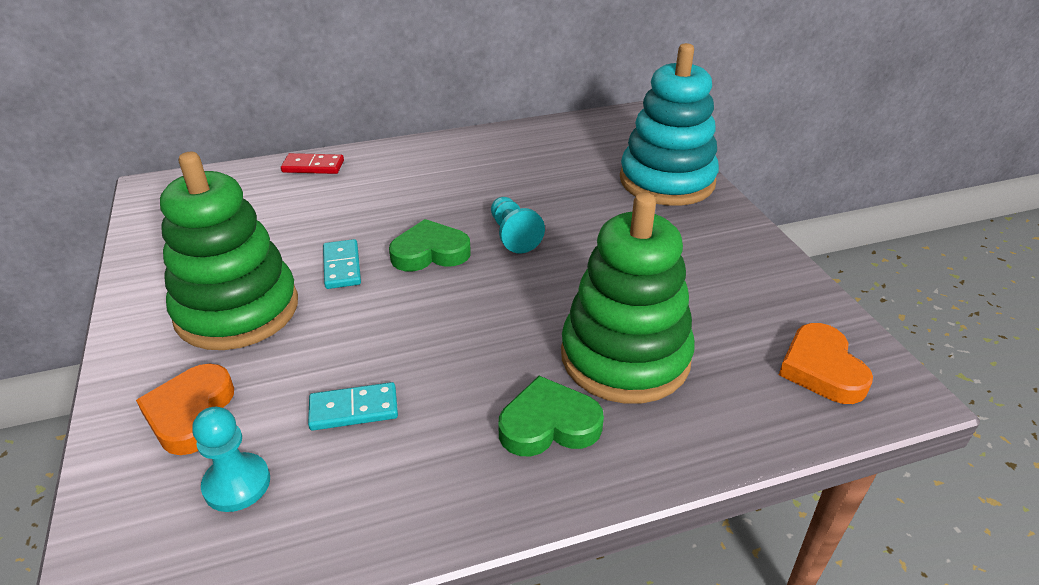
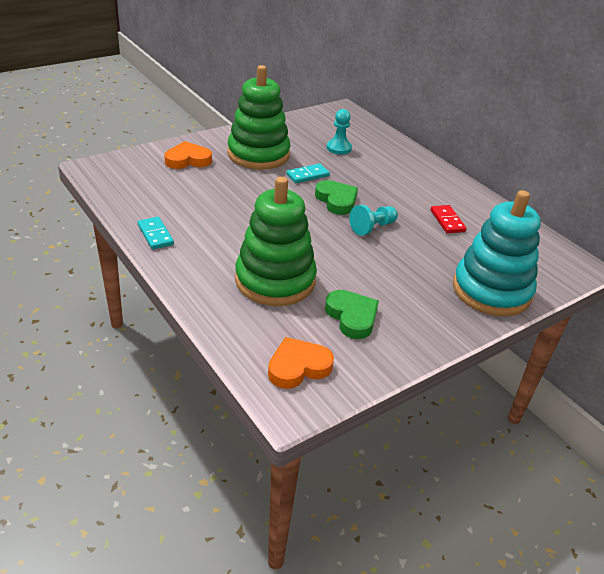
camera: 70 degrees right, 0 degrees up
turquoise pawn [192,407,270,512] -> turquoise pawn moved to [327,109,352,155]
red domino [281,153,344,174] -> red domino moved to [431,205,467,234]
turquoise domino [308,382,398,431] -> turquoise domino moved to [138,217,174,250]
green heart [498,376,604,457] -> green heart moved to [325,290,379,339]

